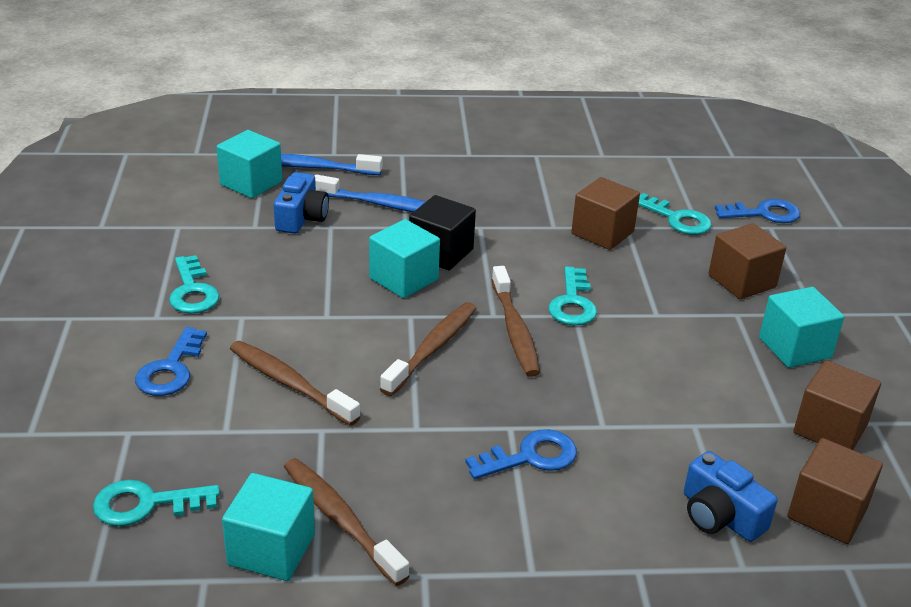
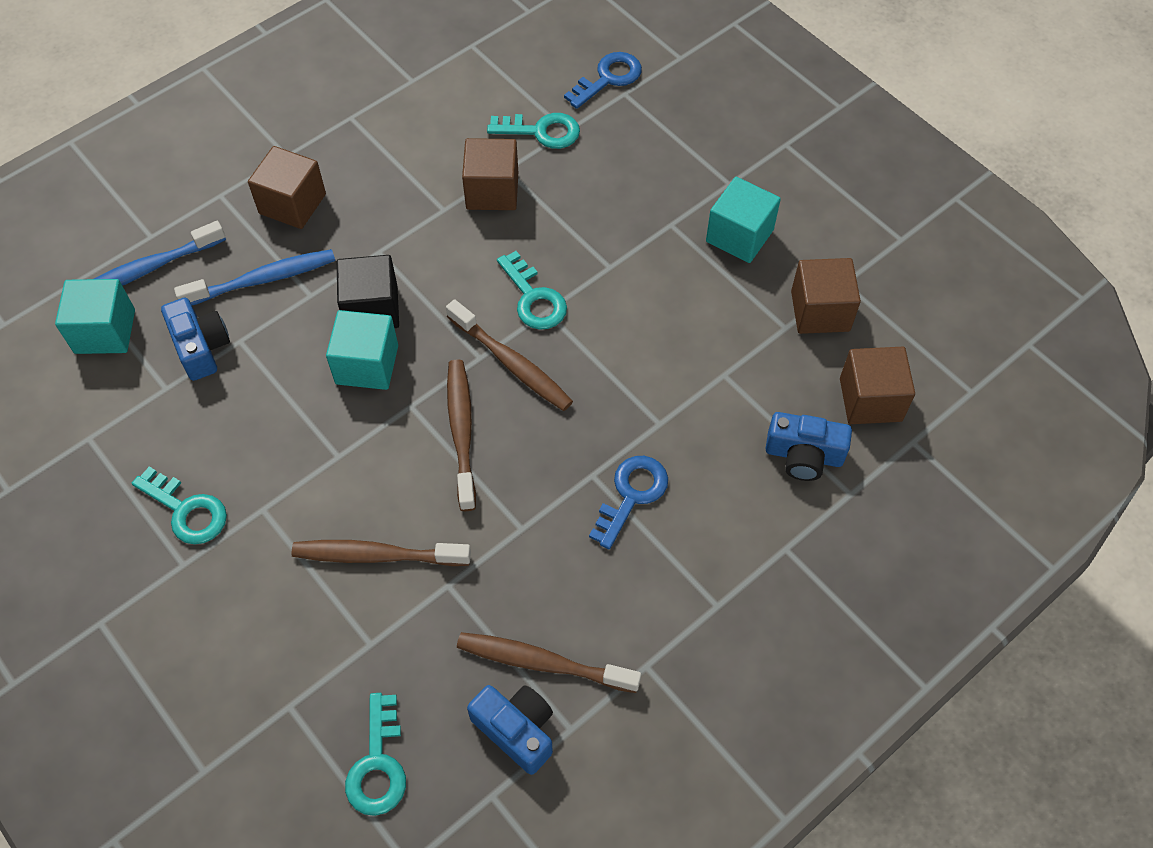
camera: 35 degrees left, 25 degrees up
turquoise key [93,480,220,526] -> turquoise key turned 45 degrees counterclockwise [345,693,406,816]
blue key [135,327,207,396] -> none
turquoise cube [222,473,315,581] -> blue camera [467,685,553,775]
brown cube [708,223,786,299] -> brown cube moved to [248,146,326,229]

